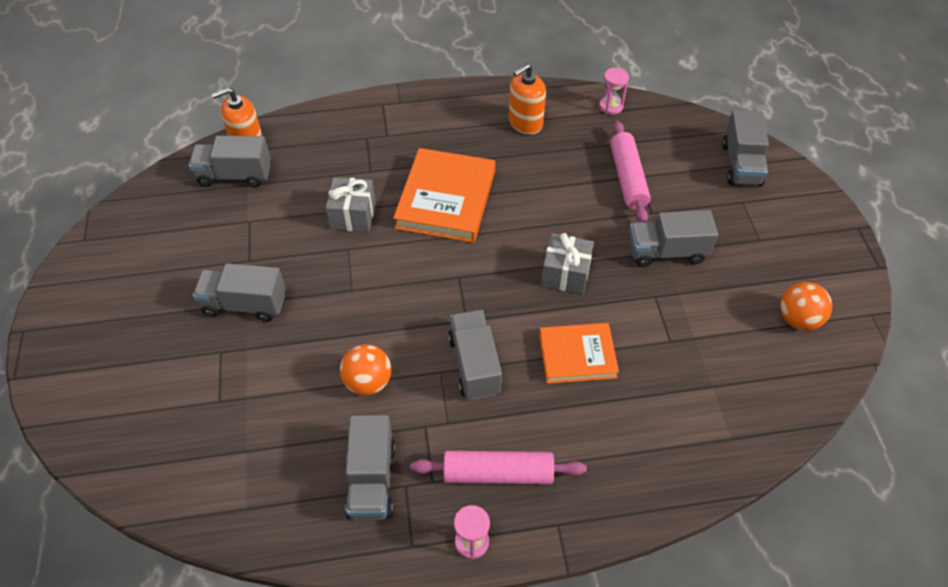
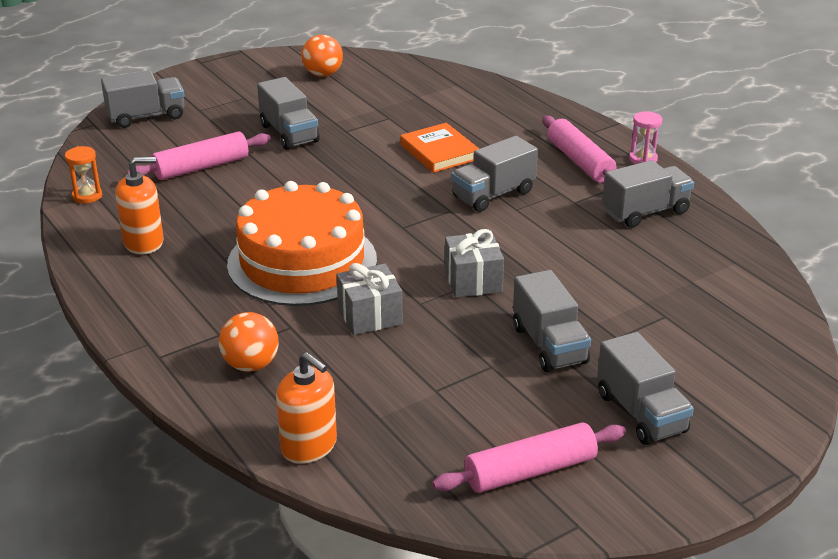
camera: 115 degrees left, 20 degrees down
grey truck [189,136,271,188] -> grey truck moved to [597,332,694,445]
orange ball [340,344,391,396] -> orange ball moved to [219,312,279,372]
orange book [393,148,495,243] -> orange cake [227,181,377,306]
orange soap dispenser [509,64,546,135] -> orange soap dispenser turned 45 degrees counterclockwise [115,157,164,255]
grey gift [541,233,594,294] -> grey gift moved to [445,229,504,298]
pink hourglass [599,68,629,115] -> orange hourglass [65,146,102,203]
none -> pink rolling pin [432,422,626,493]

